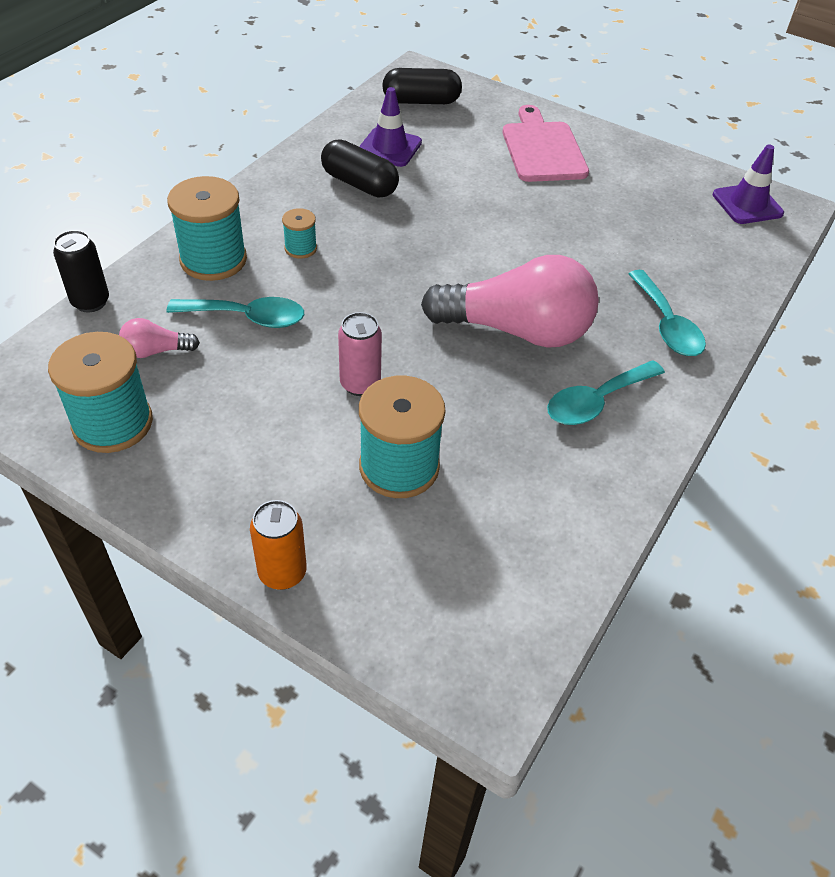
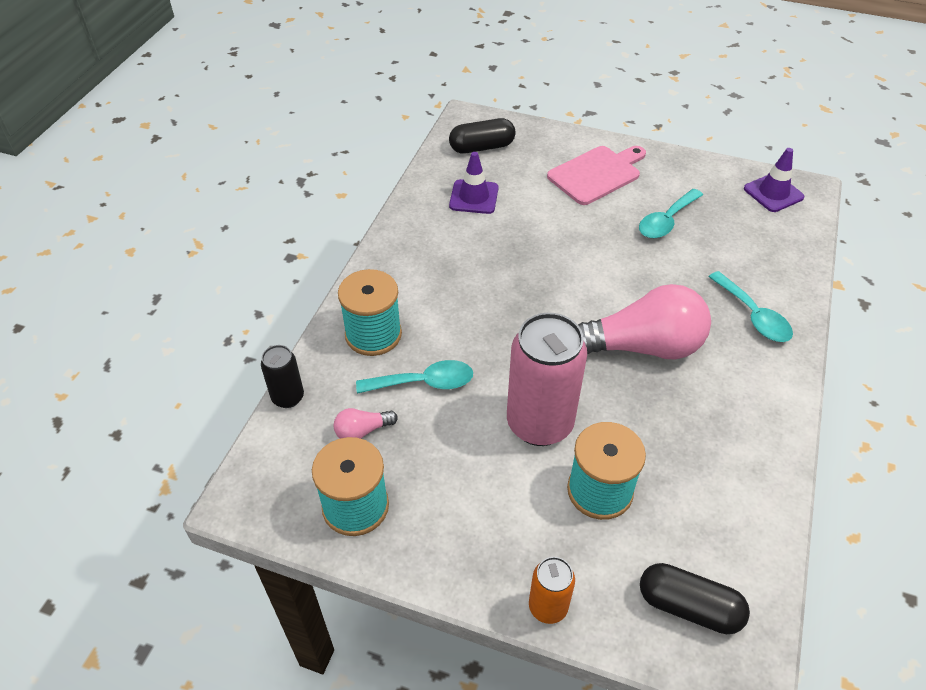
camera: 10 degrees left, 0 degrees up
turquoise spool [282,208,317,259] -> none
black capsule [321,139,399,197] -> black capsule moved to [640,563,750,634]
pink can [338,312,382,396] -> pink can [507,313,587,446], size x1.99
pink cutting board [502,105,589,182] -> pink cutting board turned 75 degrees clockwise [547,146,646,205]
turquoise spoon [547,360,665,425] -> turquoise spoon moved to [639,189,703,238]

